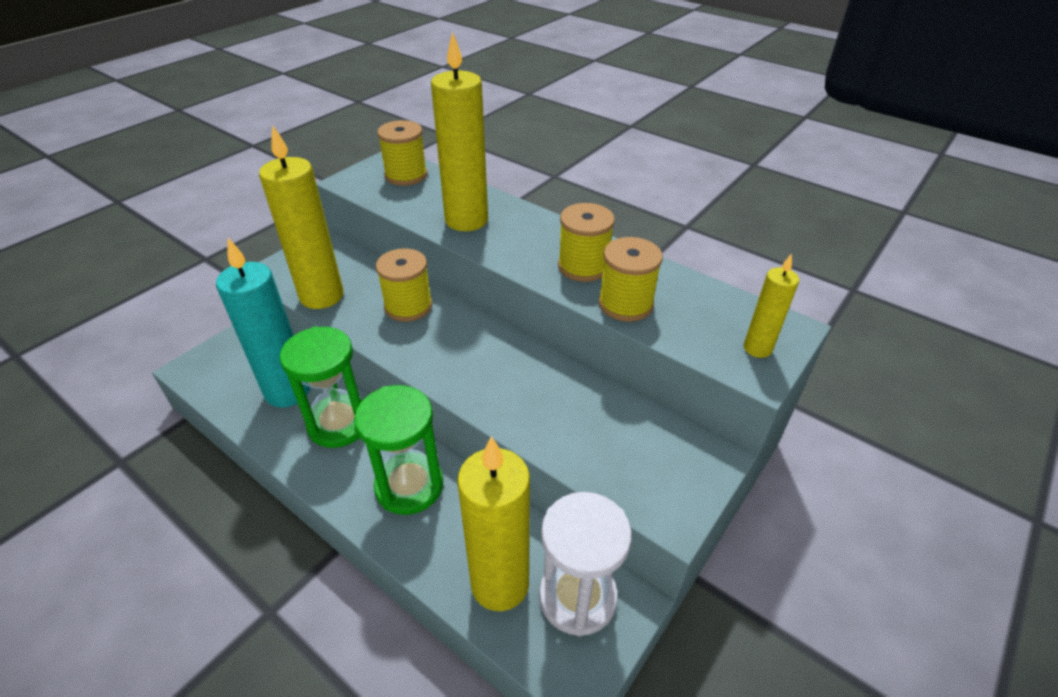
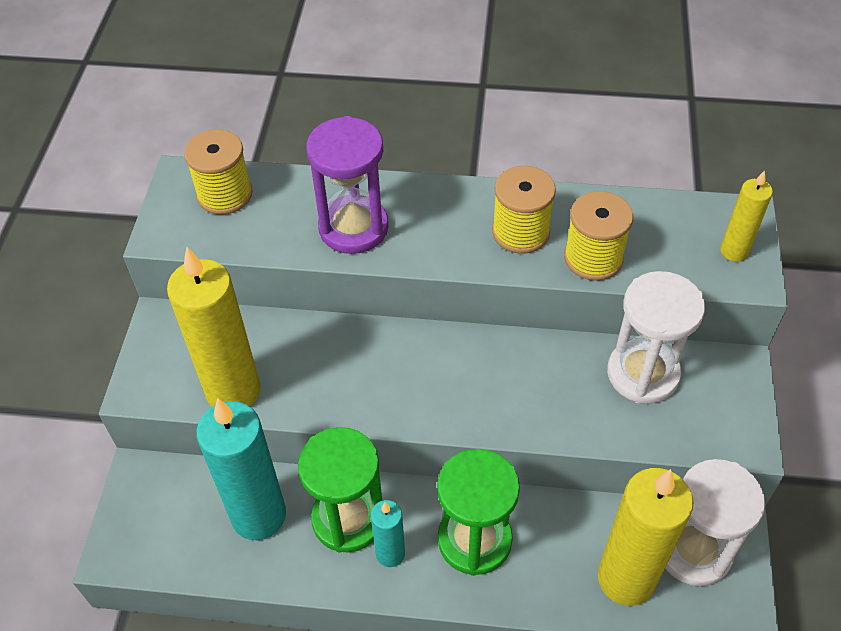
camera: 30 degrees left, 10 degrees up
yellow spool [376,248,432,322] -> none
yellow candle [431,31,488,231] -> purple hourglass [306,116,388,254]
none -> turquoise candle [371,500,405,567]
none -> white hourglass [607,271,705,404]

